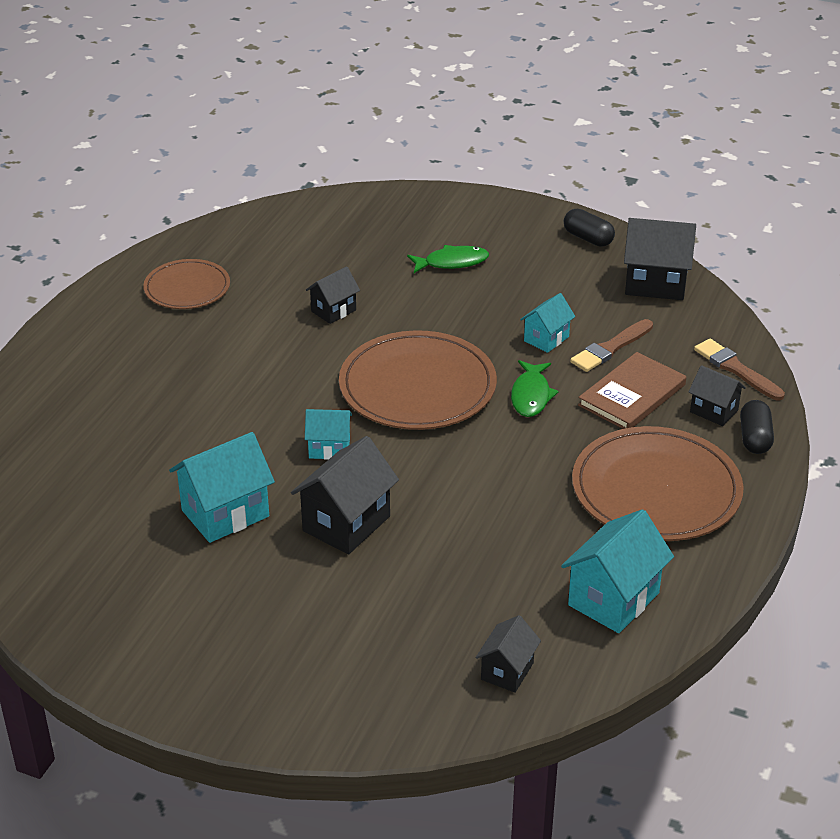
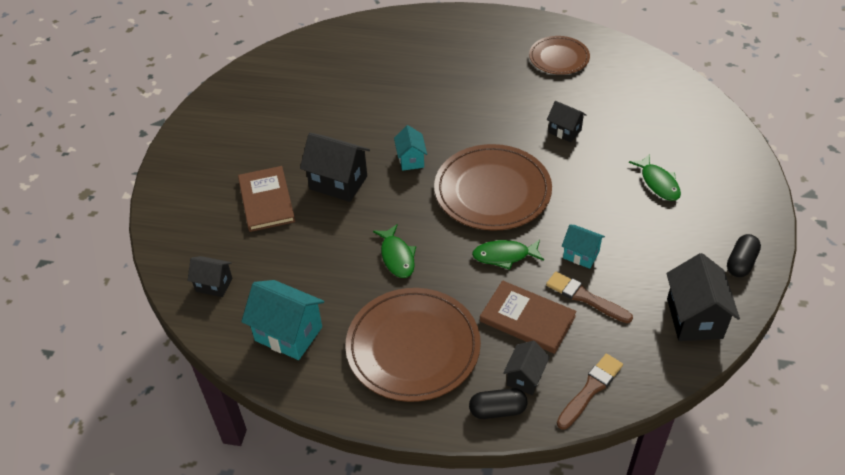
camera: 80 degrees right, 10 degrees up
turquoise house [169,432,275,543] -> none
none -> brown book [238,166,295,232]
none -> green fish [373,224,416,278]

